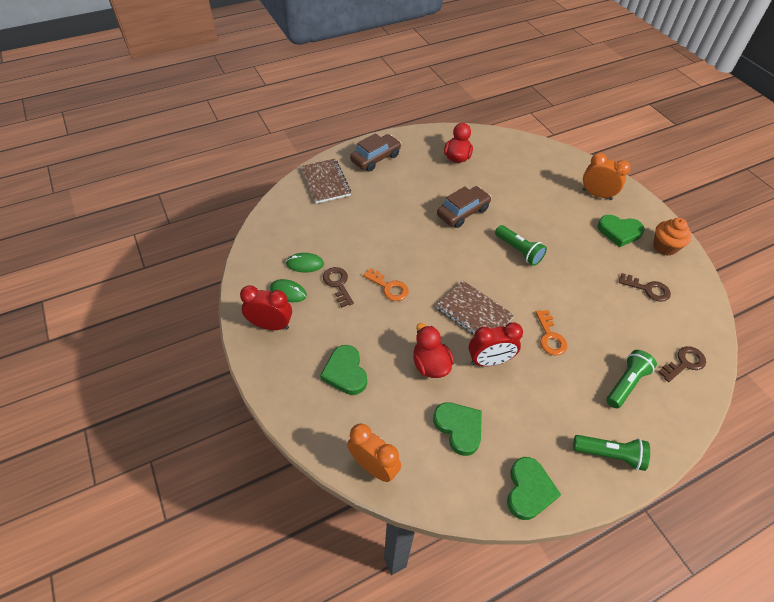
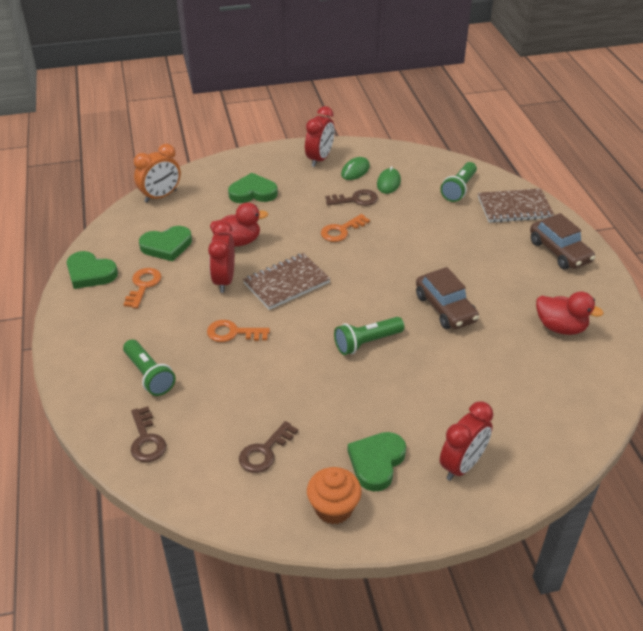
camera: 105 degrees right, 10 degrees down
green flashlight [573,435,650,471] -> green flashlight moved to [440,162,477,202]
orange clock [583,153,630,200] -> red clock [440,401,493,481]
none -> orange key [123,268,161,308]

